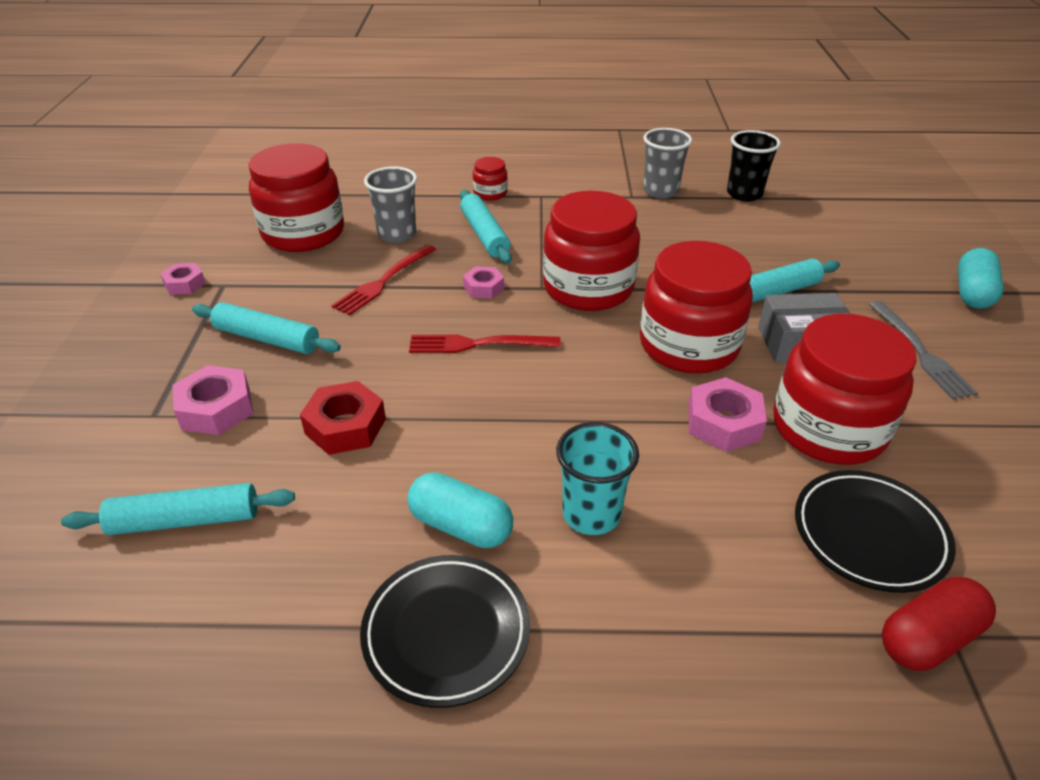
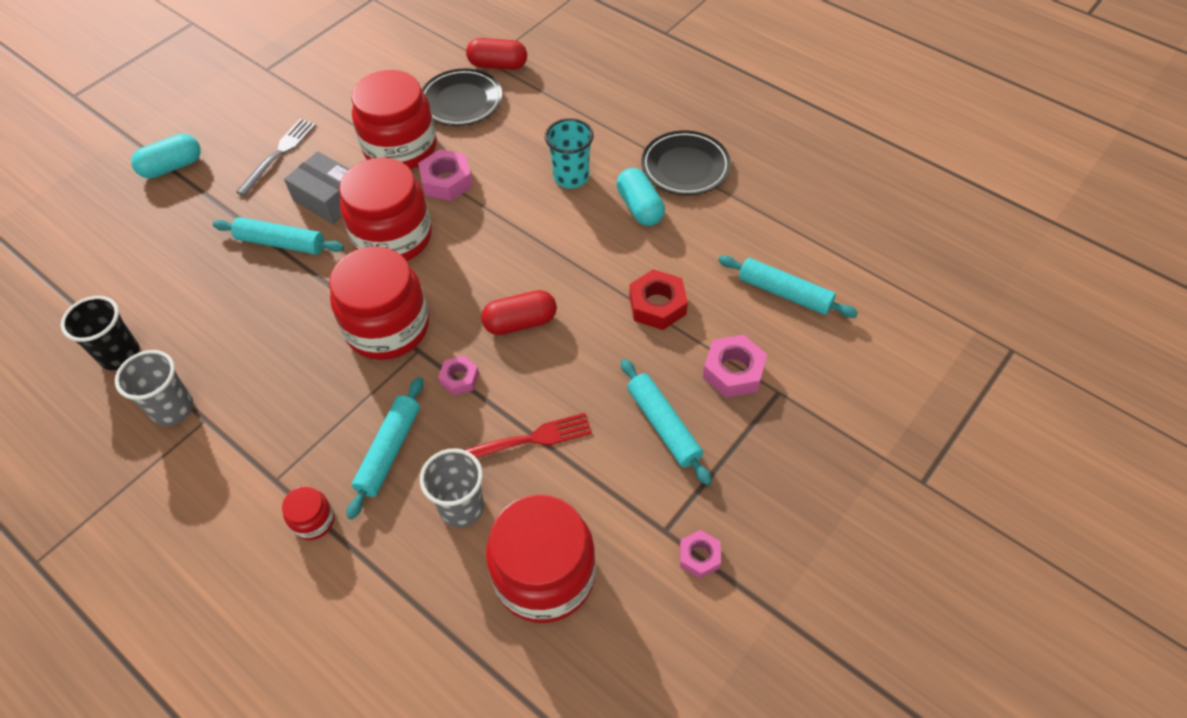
camera: 140 degrees left, 15 degrees up
red fork [409,335,561,353] -> red capsule [481,290,557,335]

